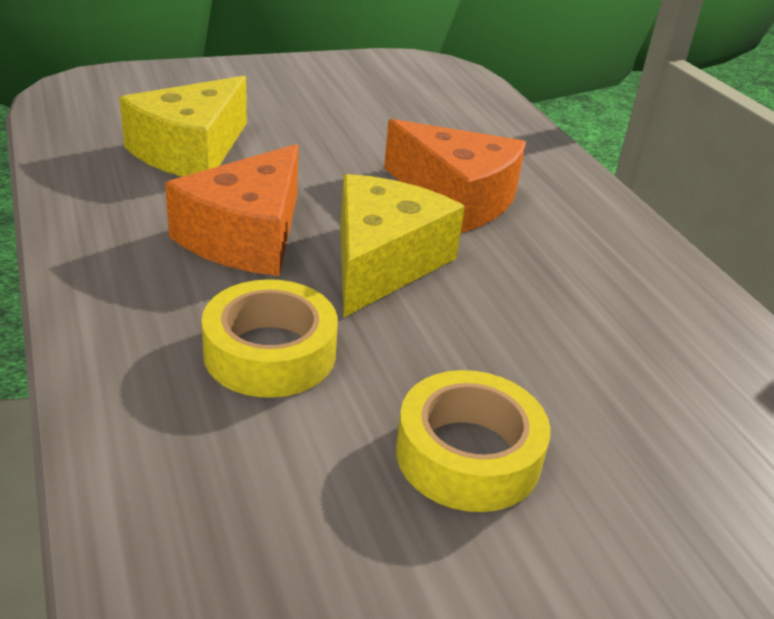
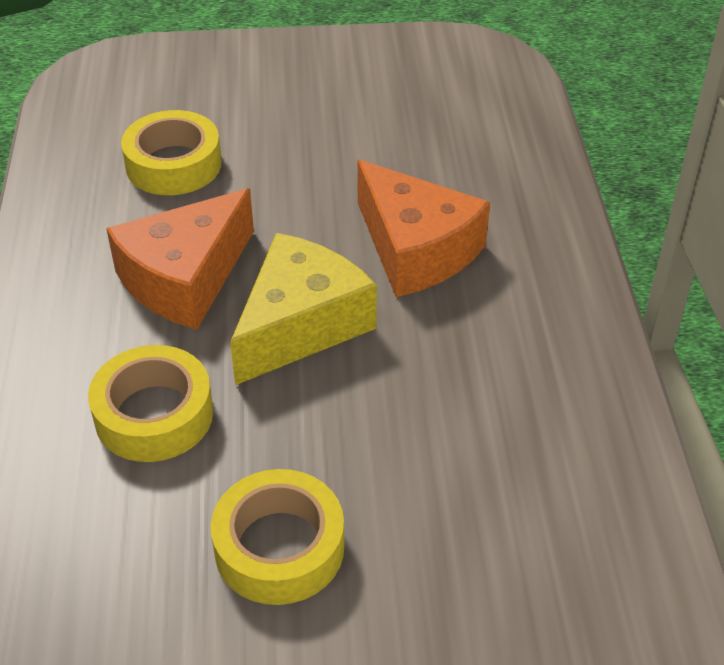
camera: 20 degrees right, 10 degrees up
yellow cheese [119,76,247,177] -> yellow tape [121,110,222,195]

